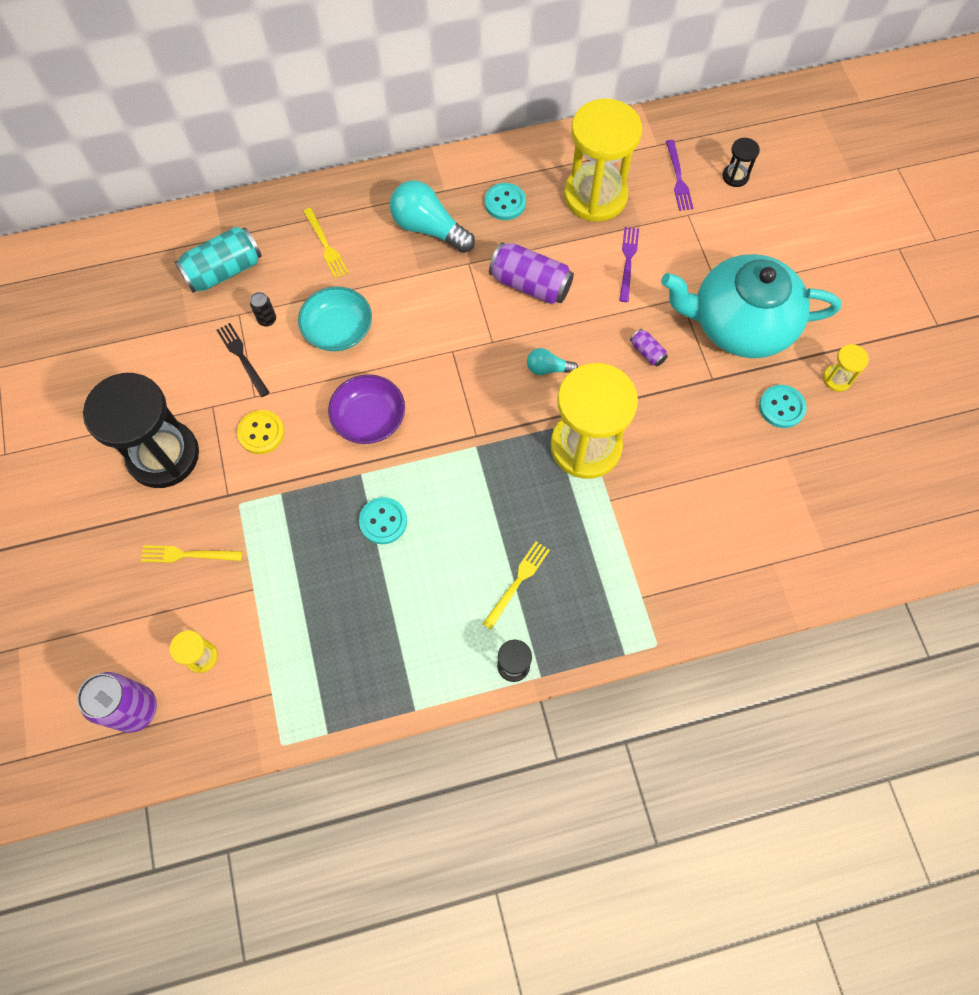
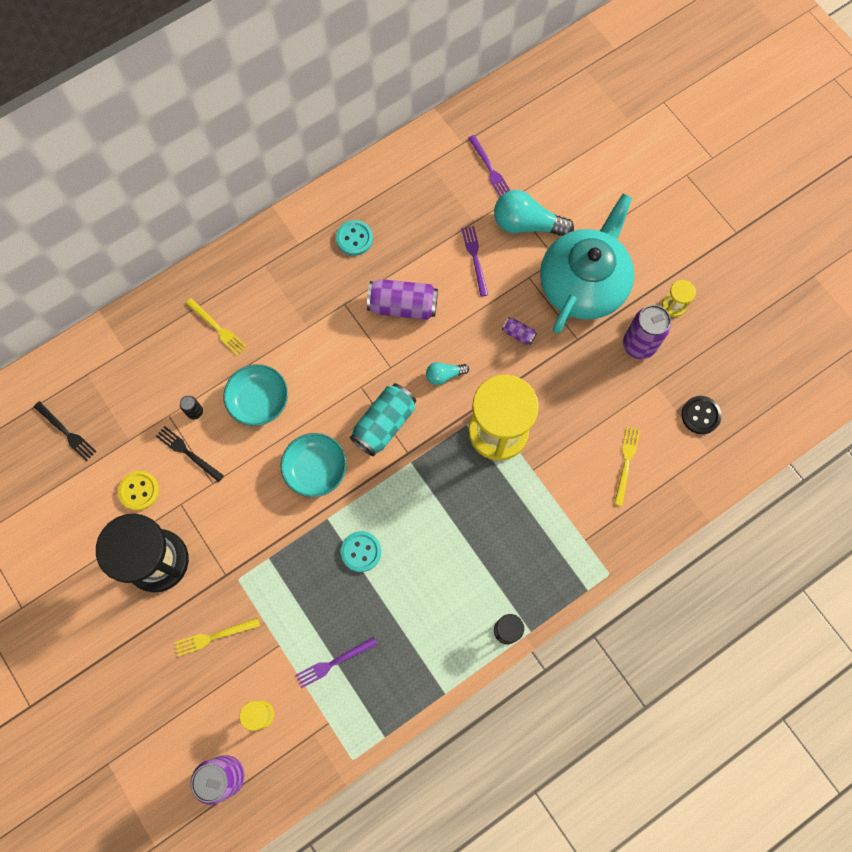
camera: 20 degrees left, 5 degrees up
turquoise can [175,227,262,293] -> turquoise can moved to [350,383,416,456]
yellow button [237,410,284,454] -> yellow button moved to [118,471,159,511]
purple bowl [328,374,405,444] -> turquoise bowl [281,433,347,497]
turquoise light bulb [390,180,475,253] -> turquoise light bulb moved to [494,190,574,236]
yellow fork [483,541,550,630] -> yellow fork moved to [614,427,640,506]
yellow hourglass [564,99,642,222] -> none
turquoise teapot [661,254,841,358] -> turquoise teapot turned 135 degrees clockwise [540,194,634,333]
black hourglass [722,138,760,187] -> none
turquoise button [759,385,806,428] -> purple can [623,305,671,359]
none -> black fork [34,401,96,461]
none -> purple fork [295,637,378,688]
none -> black button [681,396,722,434]

